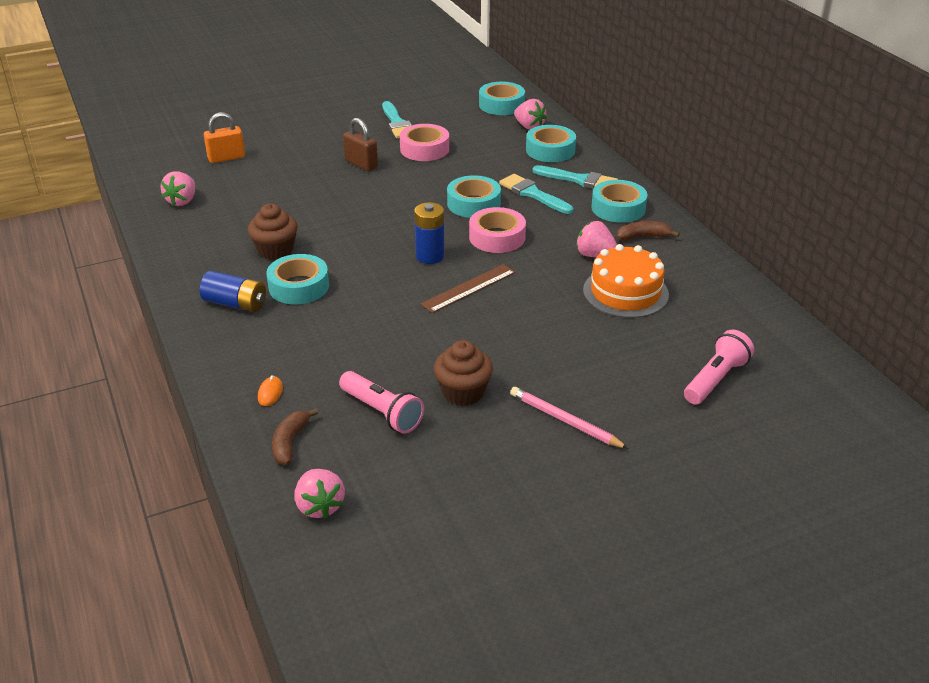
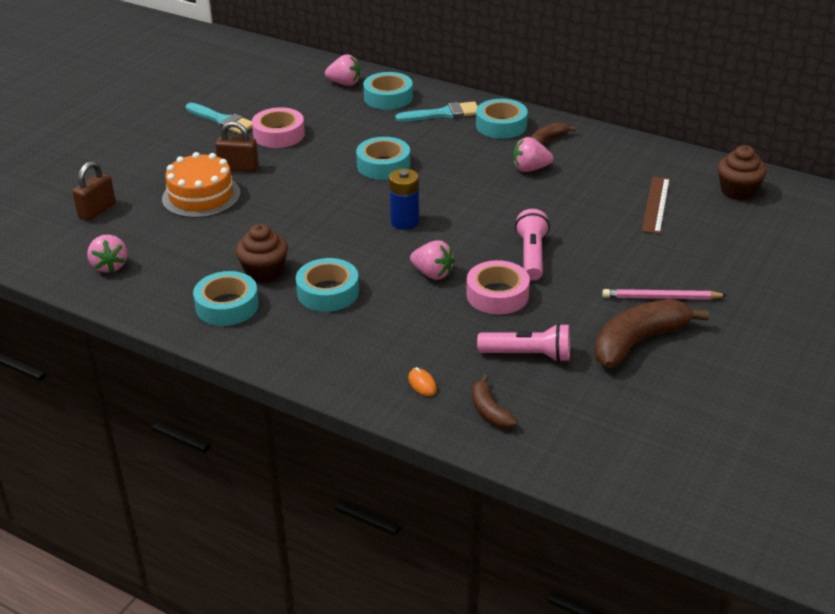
camera: 35 degrees left, 0 degrees up
blue battery [199,271,266,312] -> none
orange padlock [204,112,245,163] -> brown padlock [72,161,116,221]
pink strawberry [295,469,345,519] -> pink strawberry moved to [410,240,455,280]
brown ruler [421,264,516,313] -> brown ruler moved to [642,177,670,234]
brown cupcake [434,340,493,406] -> brown cupcake moved to [718,145,767,200]
pink tape [469,207,526,253] -> pink tape moved to [467,260,530,315]
turquoise tape [479,82,525,115] -> turquoise tape moved to [193,271,259,326]
turquoise brush [499,174,573,214] -> none
orange cake [583,244,669,318] -> orange cake moved to [162,152,241,218]
pink flashlight [684,330,754,405] -> pink flashlight moved to [515,209,550,281]
none -> brown banana [594,299,709,368]

